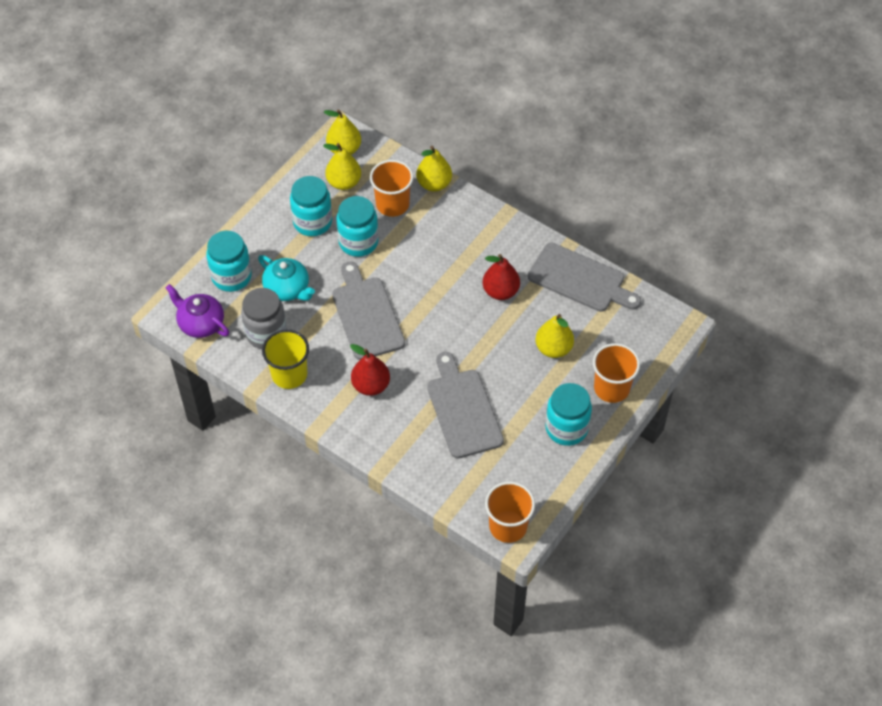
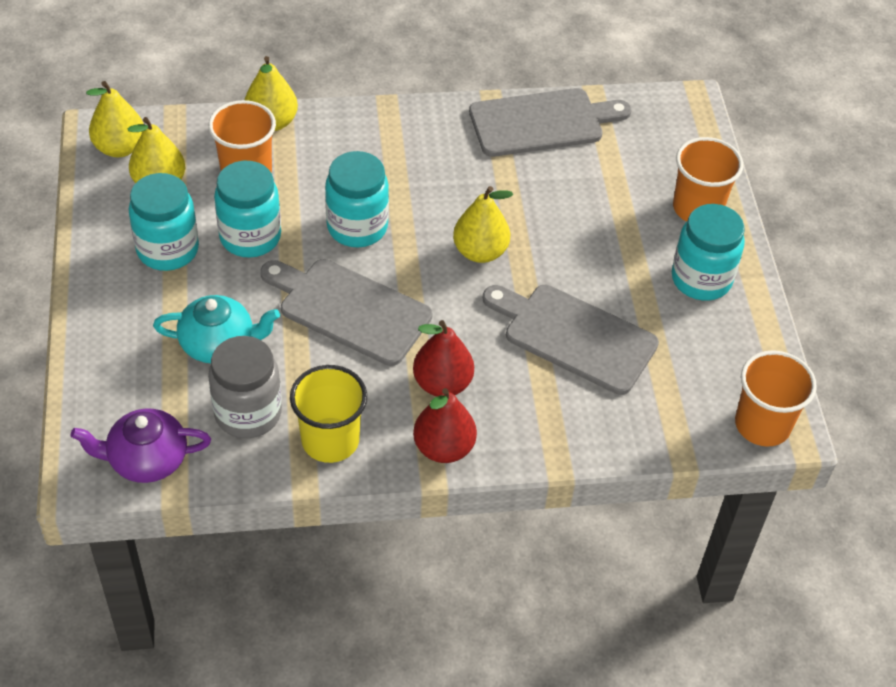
camera: 45 degrees left, 5 degrees down
turquoise jar [206,231,252,292] -> turquoise jar moved to [325,151,389,247]
red pear [483,254,520,300] -> red pear moved to [413,388,477,463]
yellow pear [535,314,574,358] -> yellow pear moved to [453,186,513,263]

